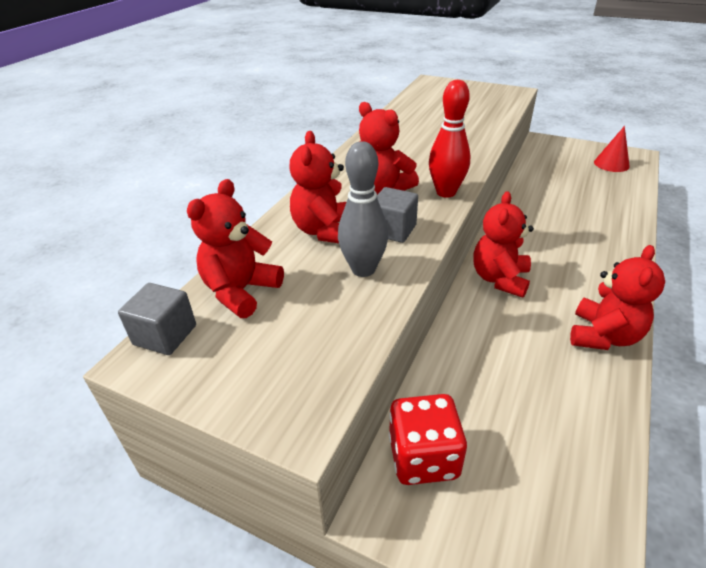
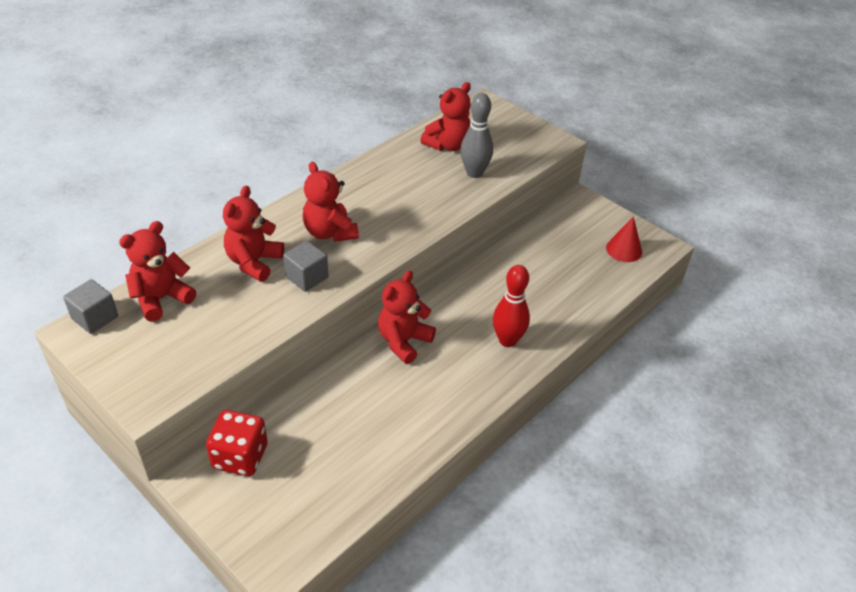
camera: 15 degrees right, 5 degrees up
grey bowling pin [338,141,388,277] -> grey bowling pin moved to [460,93,493,178]
red bowling pin [429,80,470,197] -> red bowling pin moved to [493,265,530,347]
red teddy bear [570,245,665,350] -> red teddy bear moved to [420,82,471,151]

